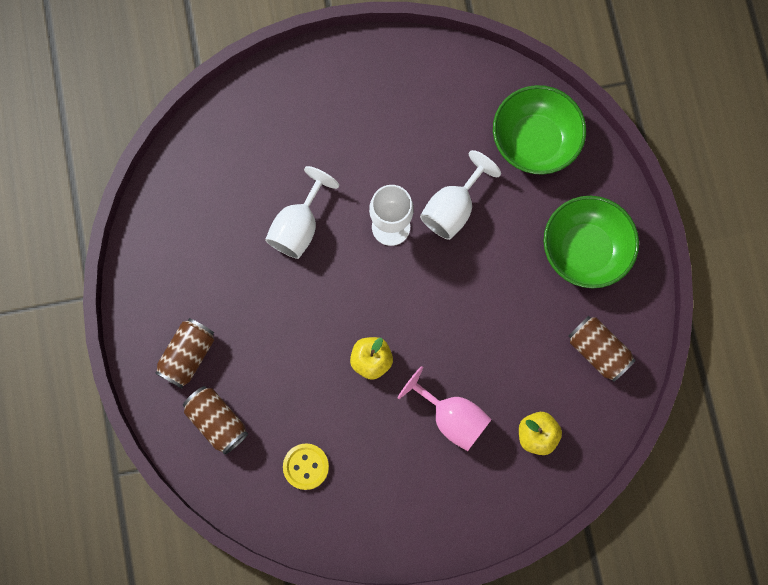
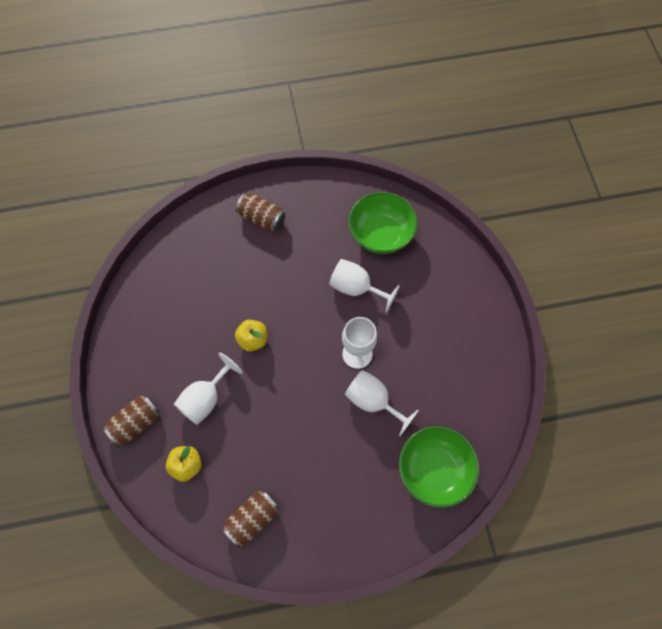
camera: 90 degrees right, 10 degrees down
brown can [183,386,248,455] -> brown can moved to [103,395,160,447]
yellow button [283,443,329,490] -> none
pink goblet [398,366,492,451] -> white goblet [174,353,243,425]
green bowl [544,196,639,289] -> green bowl moved to [348,192,418,254]

